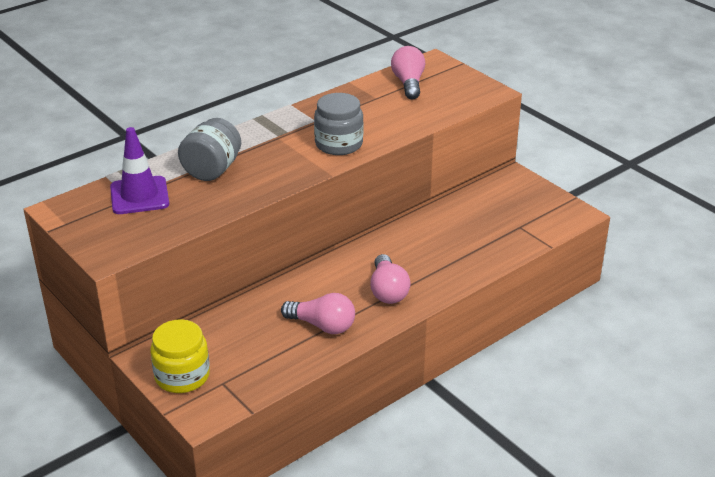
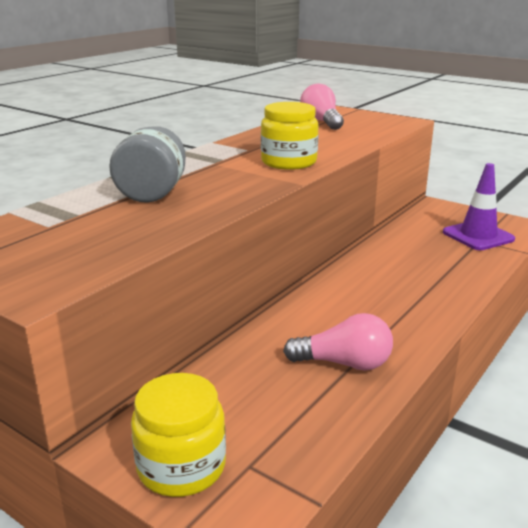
camera: 15 degrees left, 10 degrees down
purple traffic cone [110,127,169,214] -> purple traffic cone moved to [443,163,515,250]
grey jar [314,93,363,155] -> yellow jar [261,102,319,170]
pink light bulb [370,254,411,304] -> none

